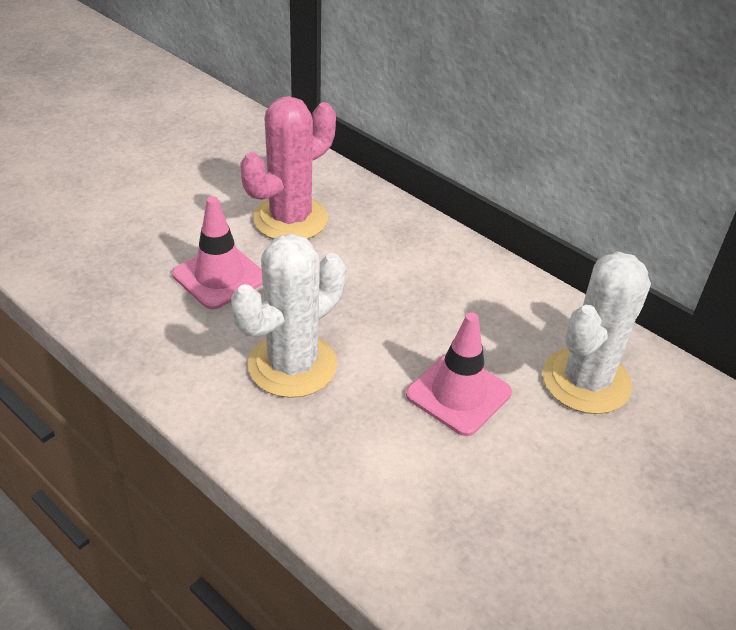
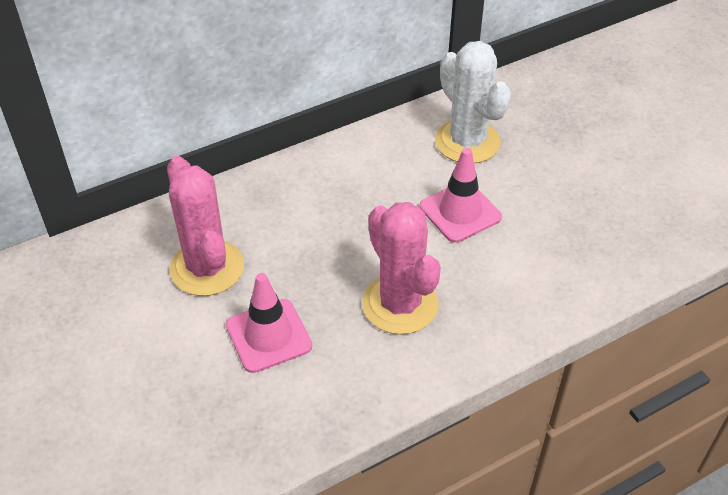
camera: 70 degrees left, 5 degrees up
white cactus [231,233,346,398] -> pink cactus [362,202,441,334]

